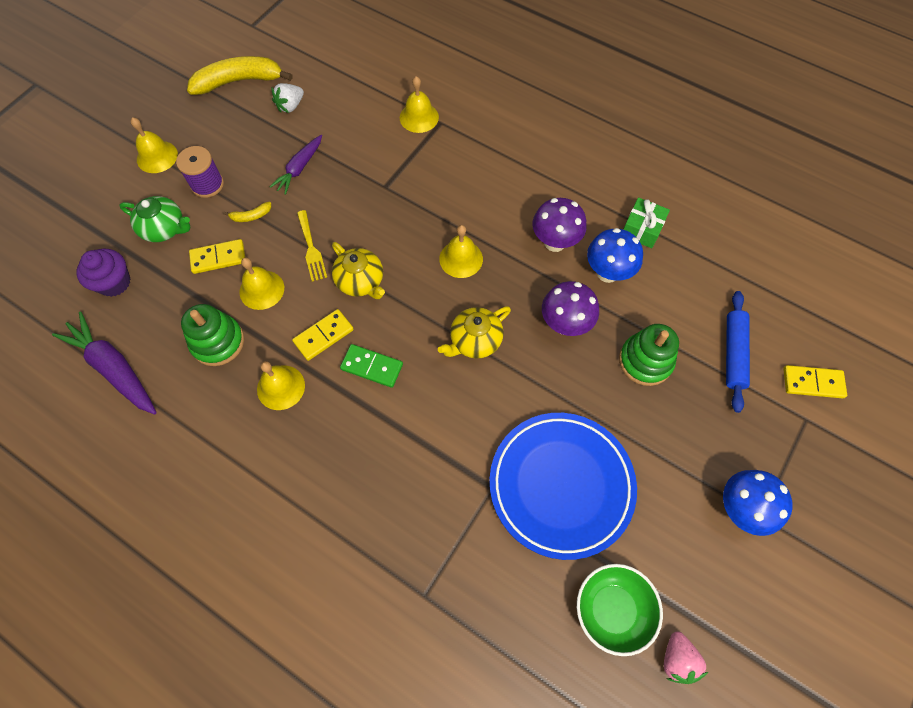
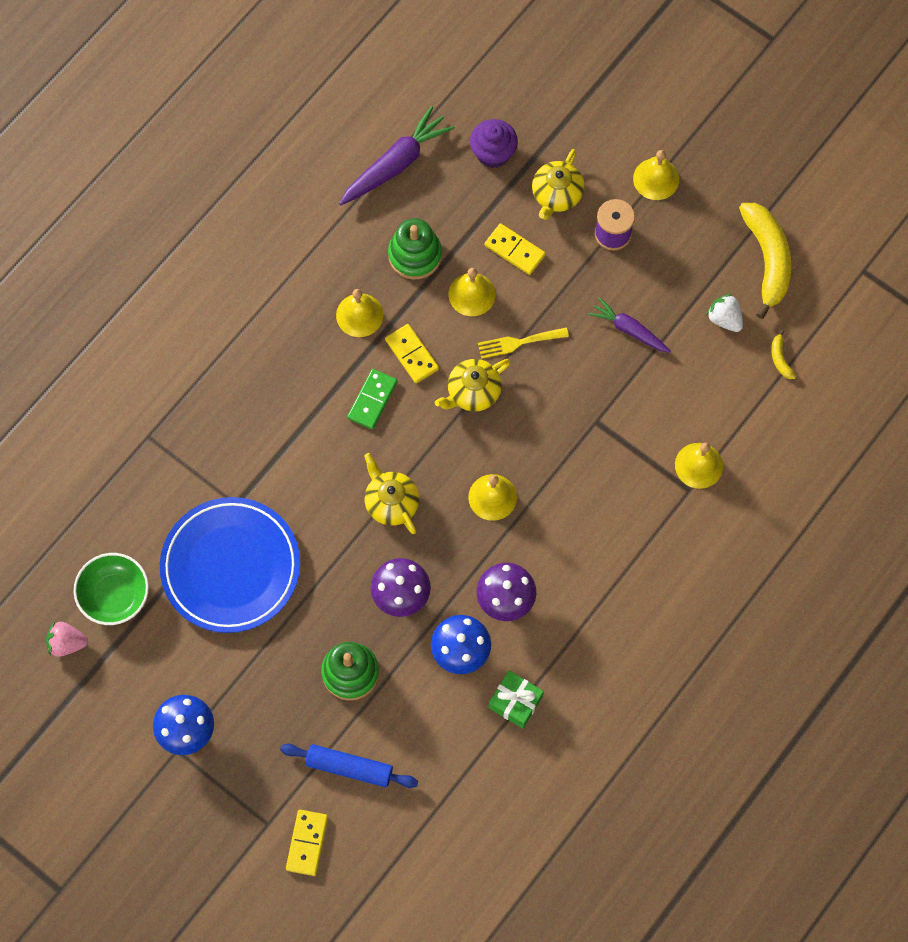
camera: 95 degrees right, 5 degrees up
green teapot [119,196,190,242] -> yellow teapot [532,149,585,220]
yellow domino [189,239,245,274] -> yellow domino turned 45 degrees counterclockwise [485,223,546,275]
yellow banana [223,202,271,222] -> yellow banana moved to [771,329,796,379]

